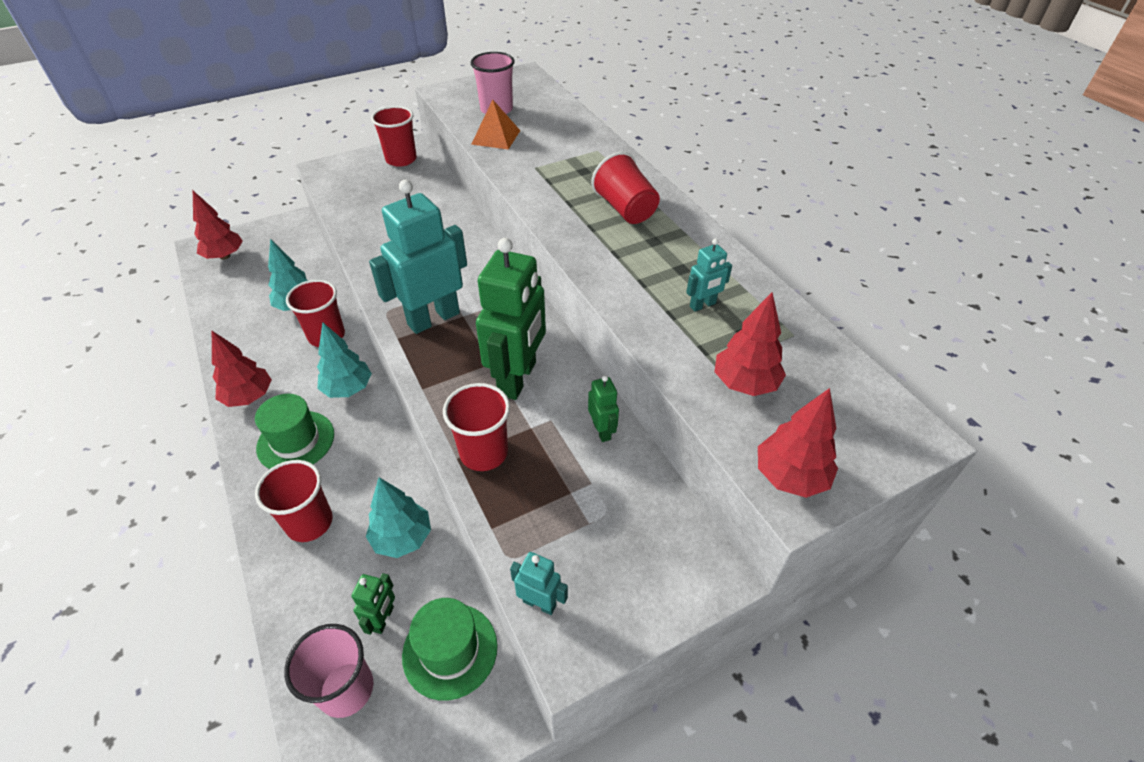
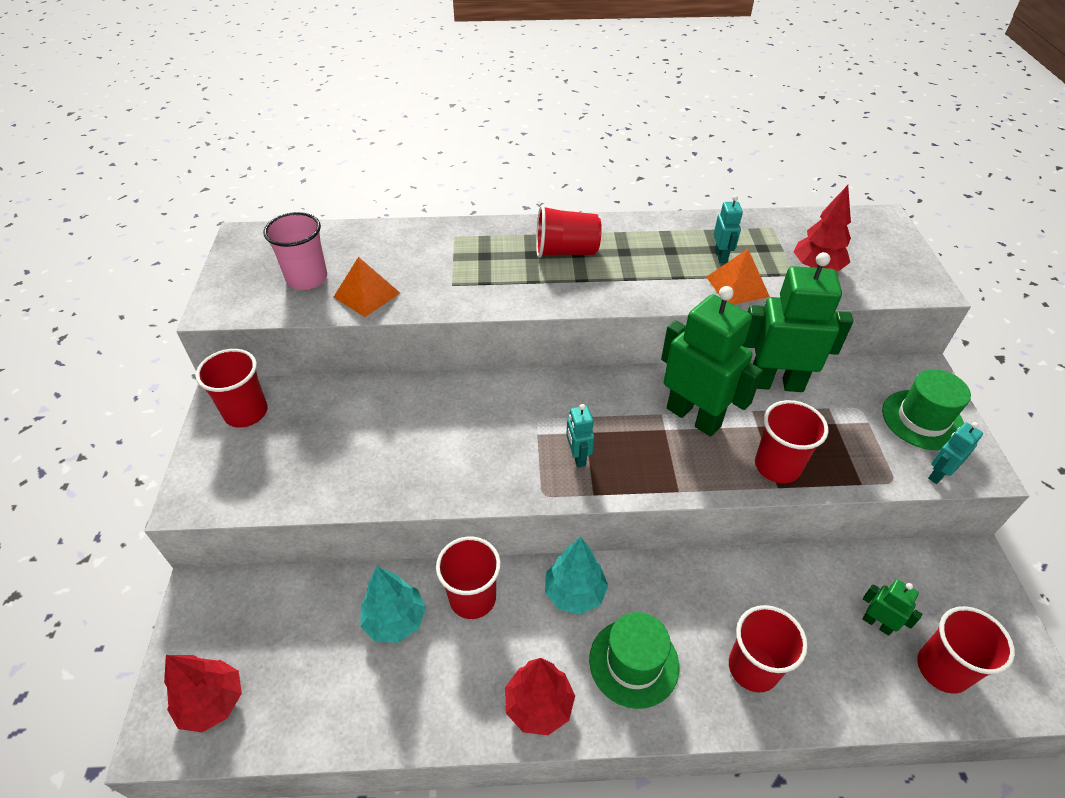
camera: 65 degrees left, 0 degrees up
pink cup [284,624,374,718] -> red cup [917,606,1015,694]
turquoise tree [366,477,431,558] -> none
turquoise robot [369,180,467,334] -> turquoise robot [566,404,594,467], size x0.45
green hat [402,598,498,701] -> green hat moved to [882,369,971,450]
green robot [588,375,619,442] -> green robot [742,252,853,392], size x2.21
red tree [758,388,838,498] -> none
none -> orange pyramid [706,249,770,305]

